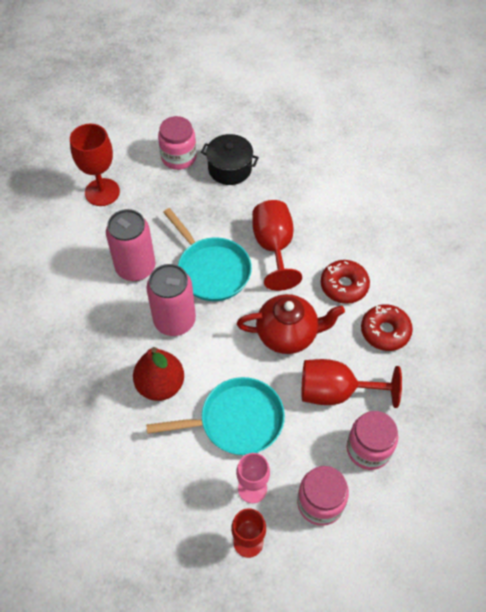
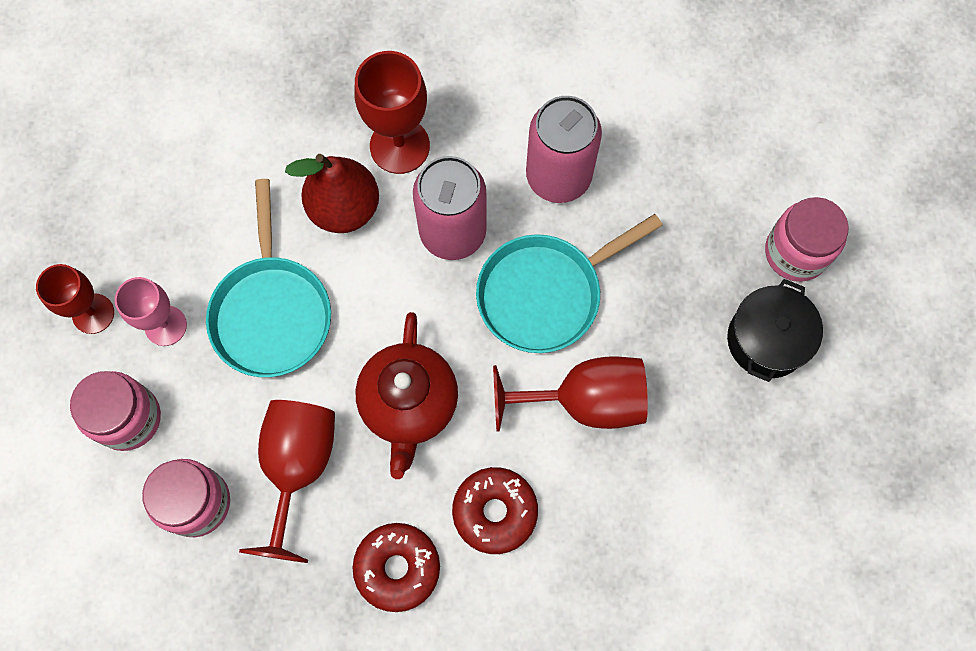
camera: 95 degrees right, 15 degrees up
red goblet [70,124,120,206] -> red goblet moved to [355,51,430,174]

